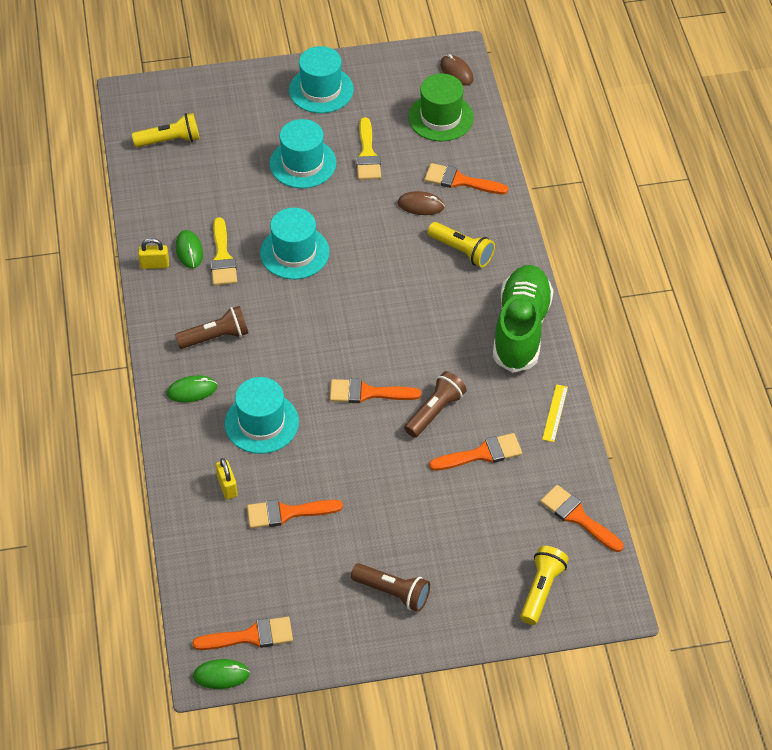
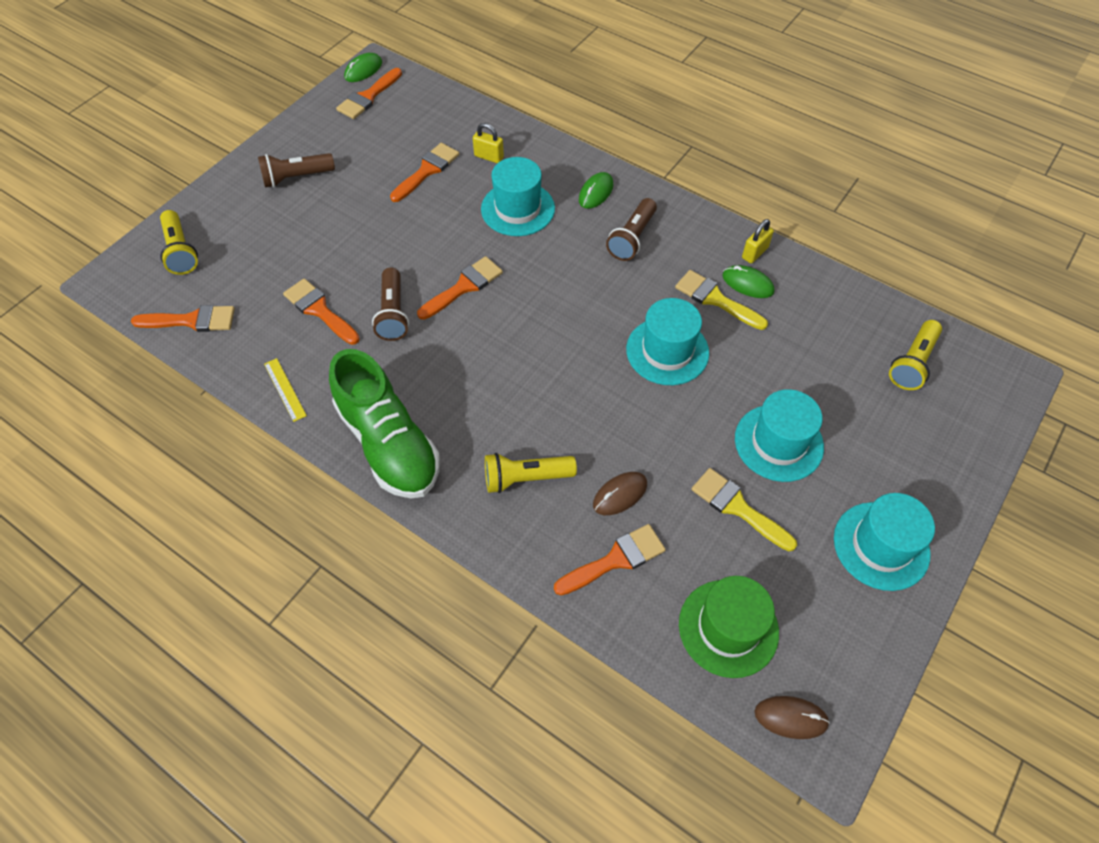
camera: 135 degrees right, 5 degrees up
orange brush [429,433,522,471] -> orange brush turned 105 degrees clockwise [283,278,360,345]

